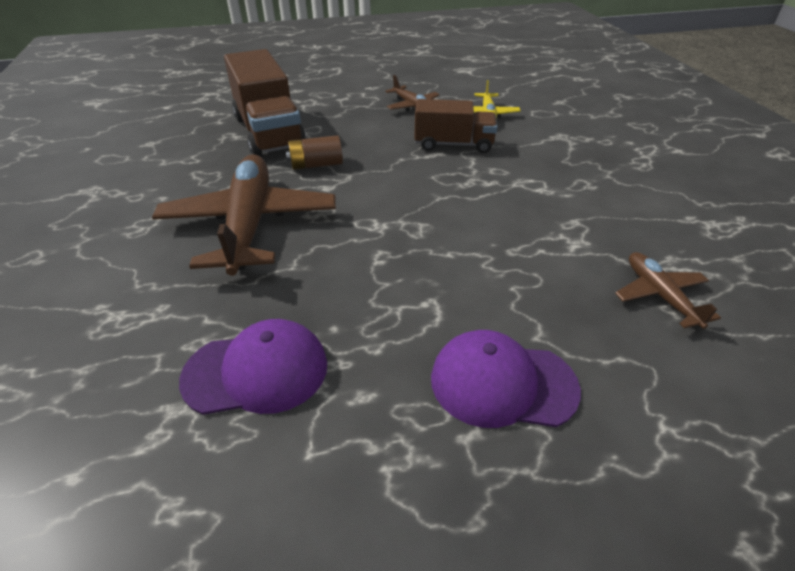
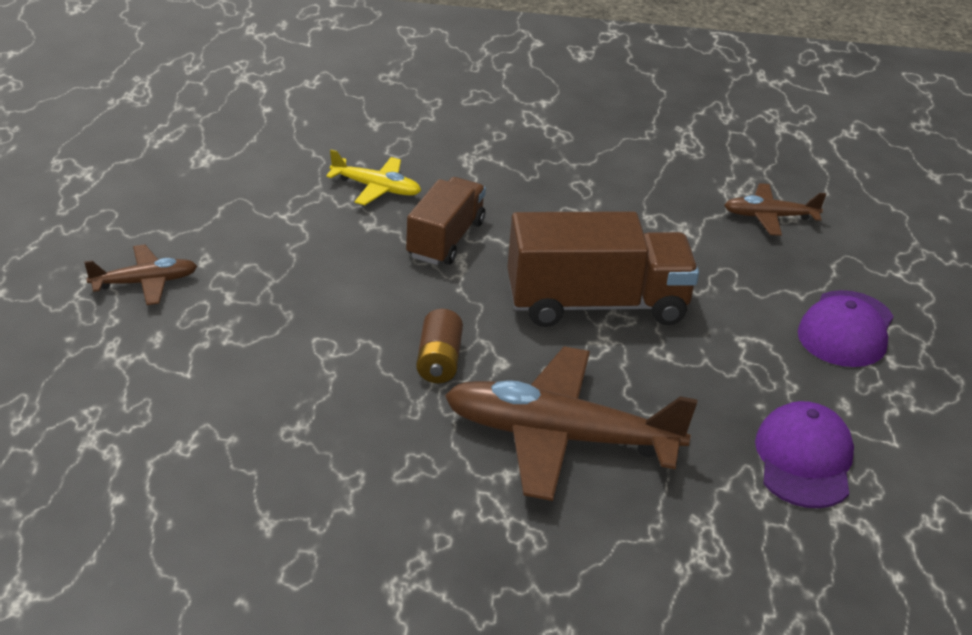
camera: 75 degrees left, 5 degrees down
brown truck [224,49,307,157] -> brown truck moved to [507,211,699,327]
brown plane [385,75,440,111] -> brown plane moved to [84,245,197,305]

